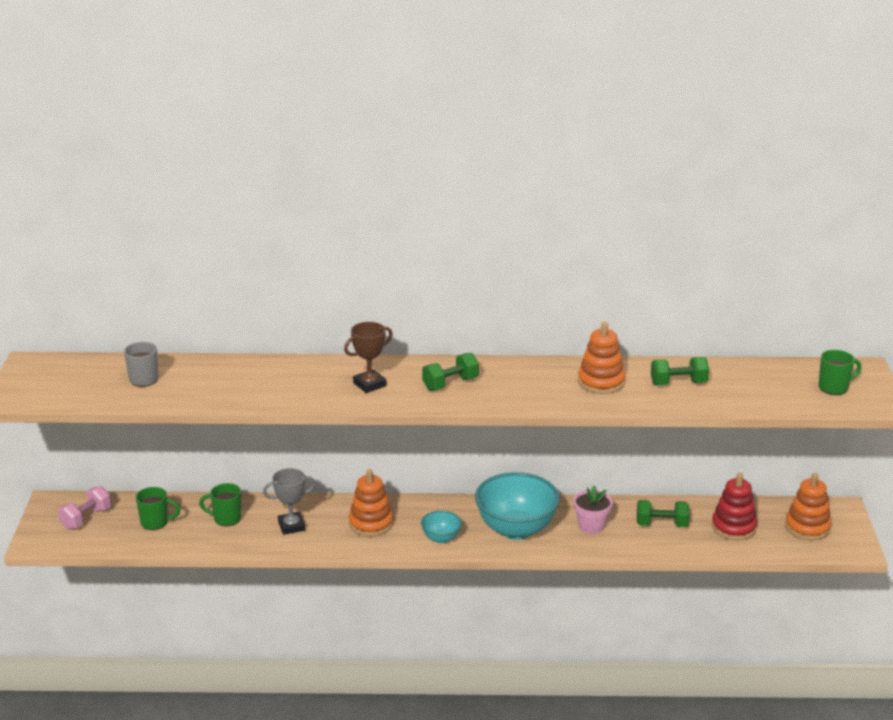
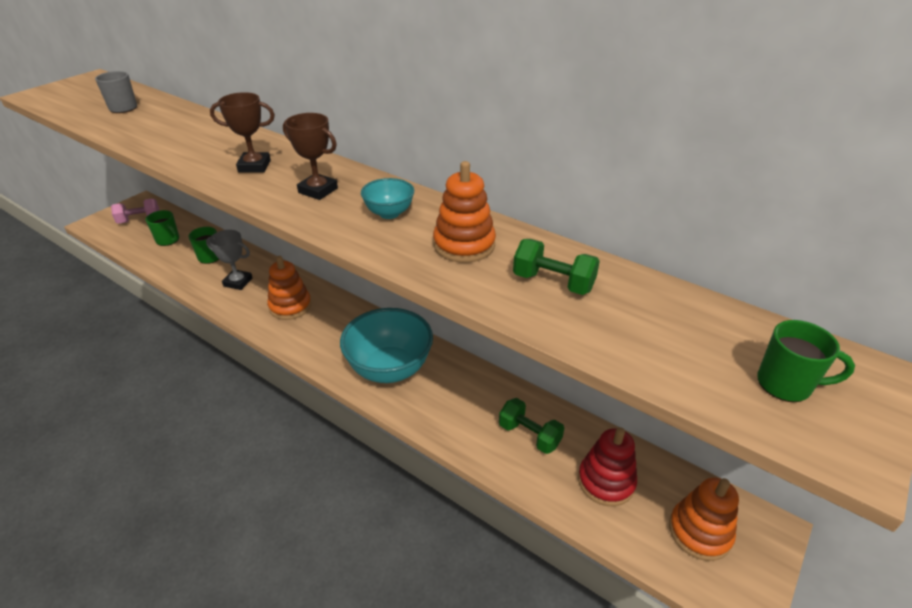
camera: 35 degrees right, 10 degrees up
turquoise bowl [421,511,462,544] -> turquoise bowl moved to [361,178,414,219]
green dumbbell [422,353,479,391] -> brown trophy [283,113,338,200]
pink flower pot [573,486,613,534] -> none

